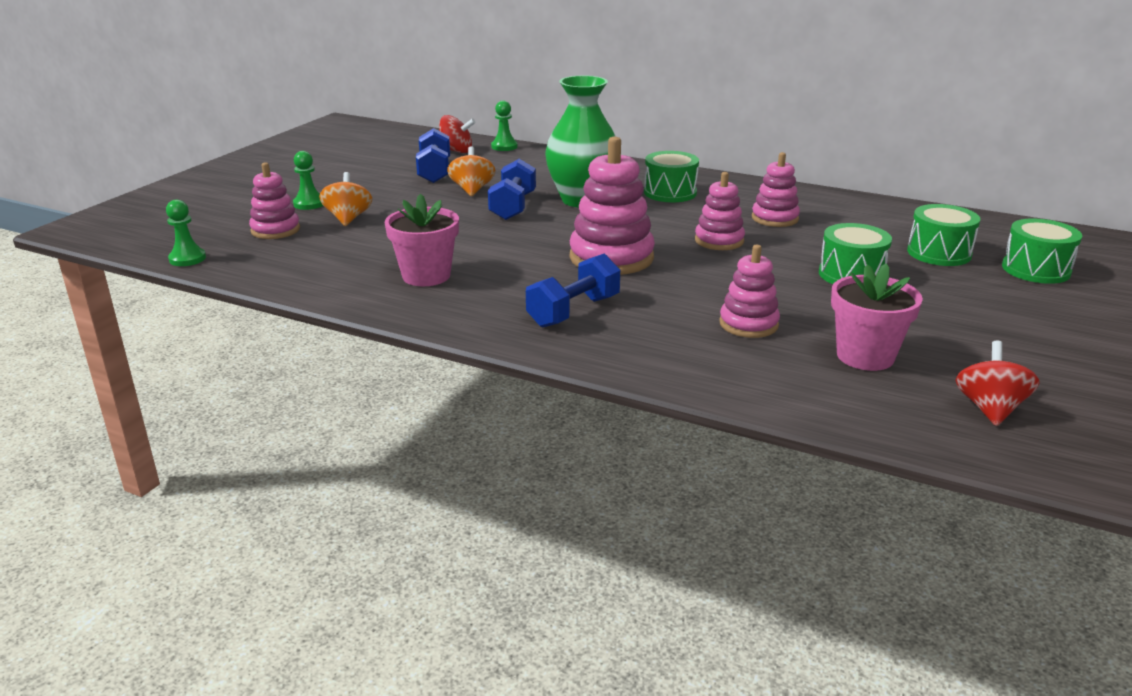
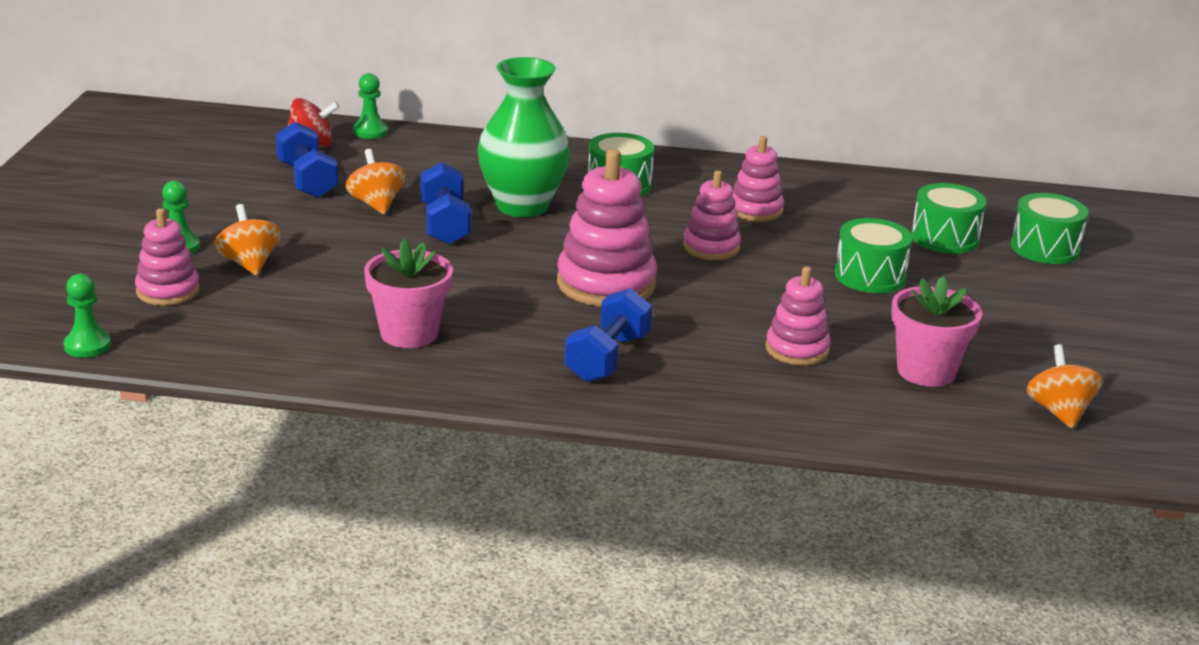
camera: 20 degrees left, 0 degrees up
red spinning top [955,341,1039,426] -> orange spinning top [1026,344,1103,429]

